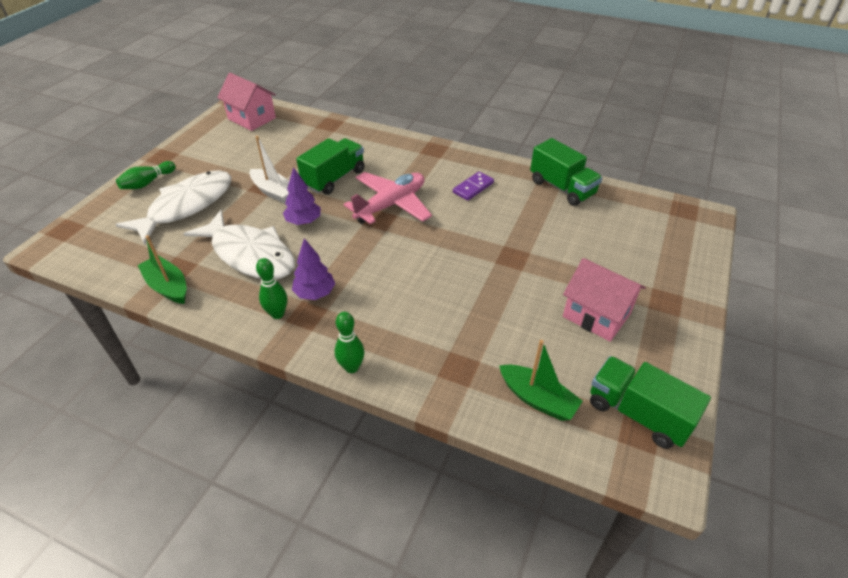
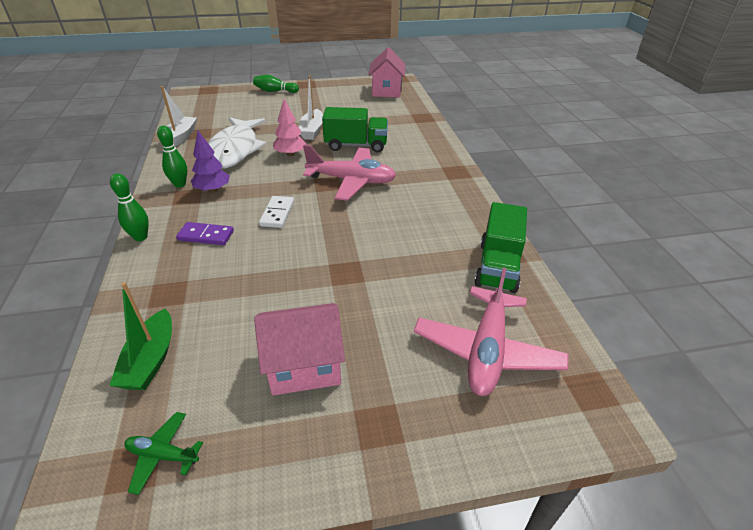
camera: 55 degrees right, 5 degrees down
white fish [115,170,231,245] -> none
green boat [138,235,186,304] -> white boat [160,86,197,147]
purple tree [283,167,321,225] -> pink tree [273,99,306,156]
purple domino [453,172,494,201] -> purple domino moved to [176,222,234,245]
pink house [563,258,646,342] -> pink house turned 75 degrees clockwise [254,303,345,395]
green truck [590,356,711,449] -> green plane [124,412,203,495]
none -> white domino [259,196,294,228]
none -> pink plane [414,267,569,396]

